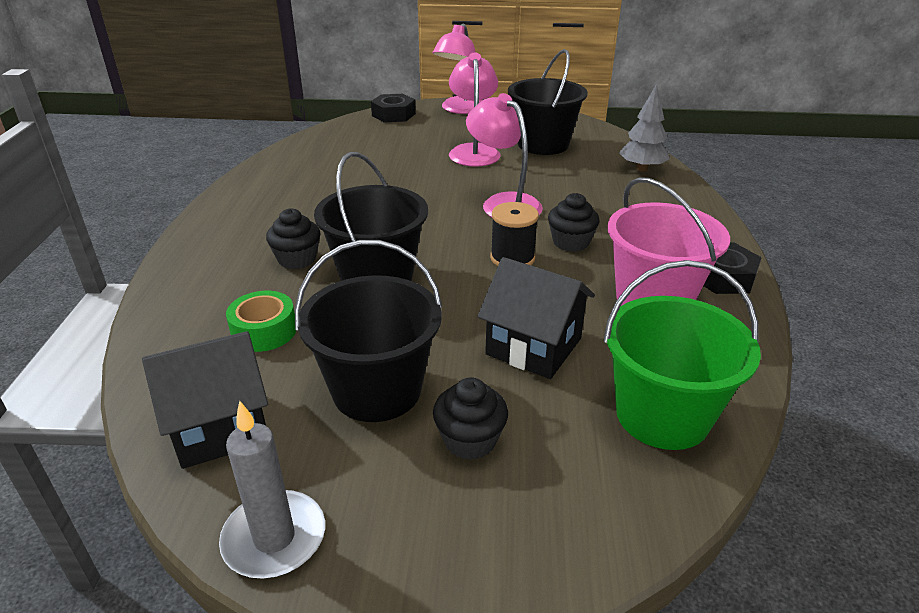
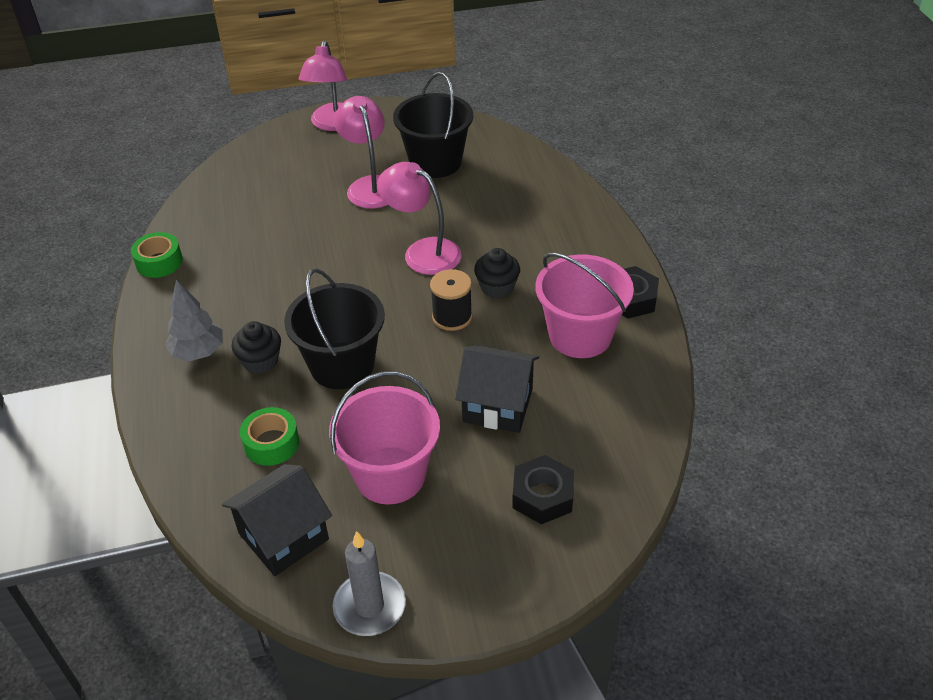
camera: 15 degrees left, 10 degrees up
black bucket [295,240,442,422] -> pink bucket [329,371,440,504]
black nut [371,94,416,123] -> black nut moved to [512,455,574,524]
black cupcake [433,377,508,460] -> none
green bucket [603,260,761,450] -> none
grey tree [619,84,670,171] -> grey tree moved to [165,280,223,361]
none -> green tape [131,232,183,278]

